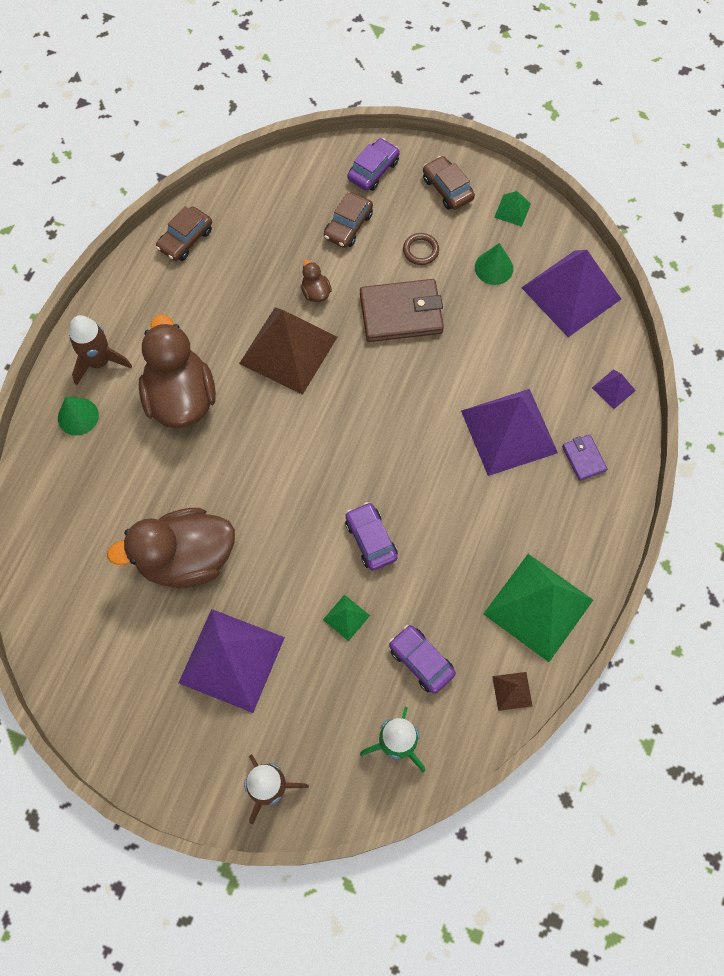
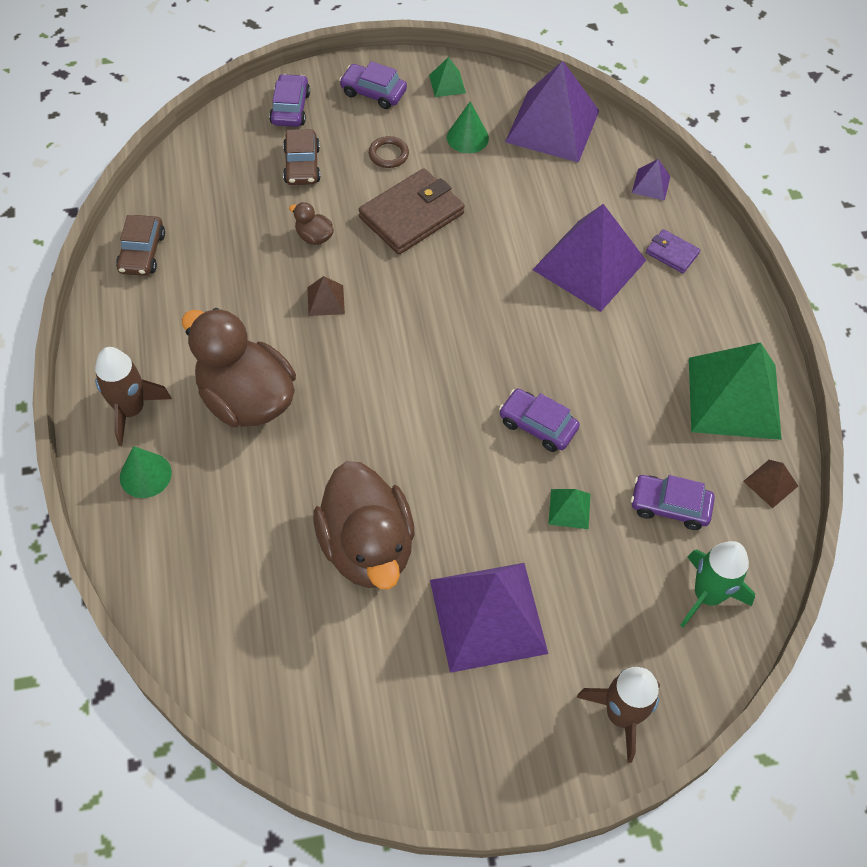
camera: 35 degrees left, 10 degrees down
brown duck [107,508,235,588] -> brown duck turned 60 degrees counterclockwise [313,461,415,589]
brown pyramid [239,307,337,395] -> brown pyramid [308,276,345,316], size x0.42
brown car [423,156,475,210] -> purple car [339,61,407,109]

